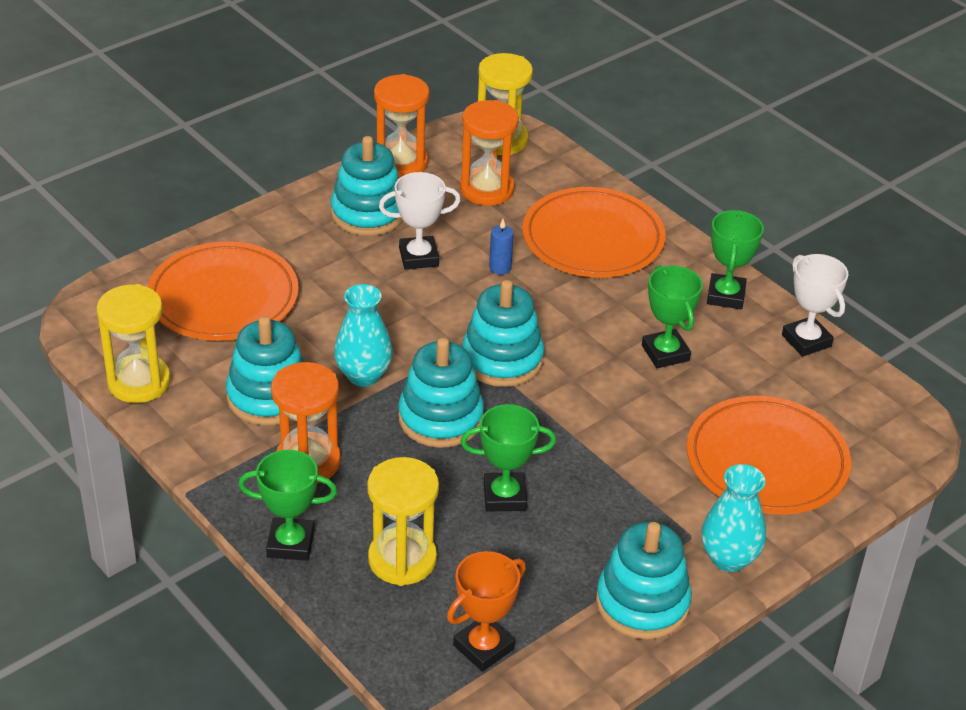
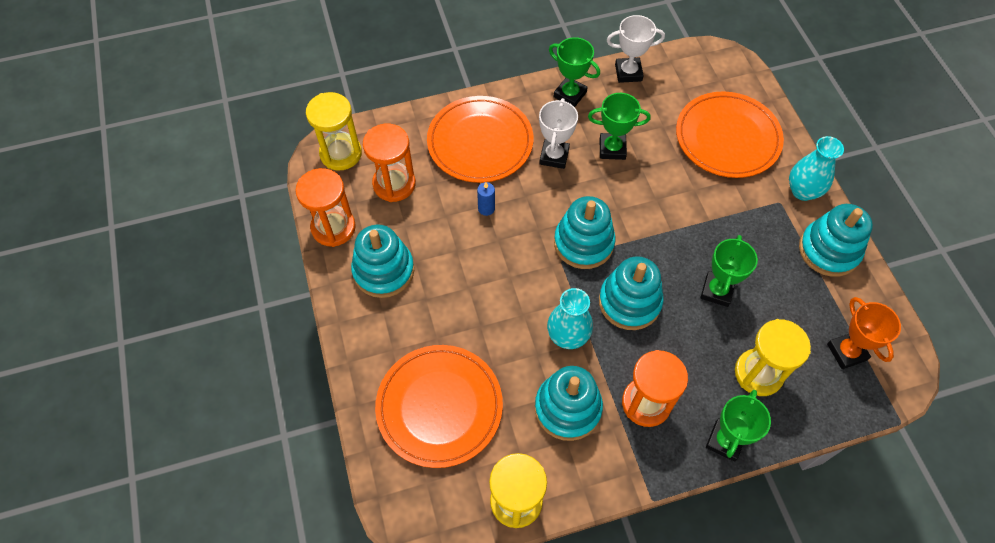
camera: 65 degrees left, 20 degrees up
white trophy [379,172,461,270] -> white trophy moved to [539,98,578,169]

